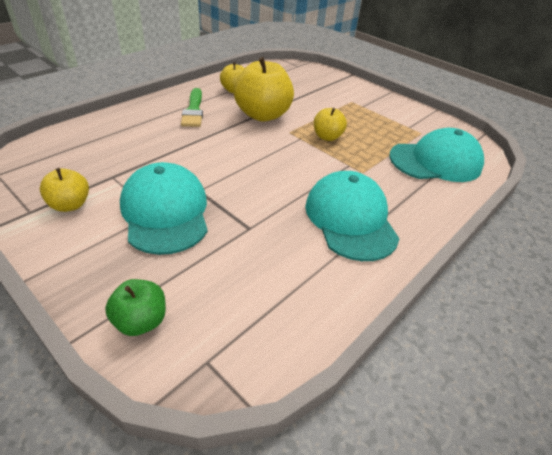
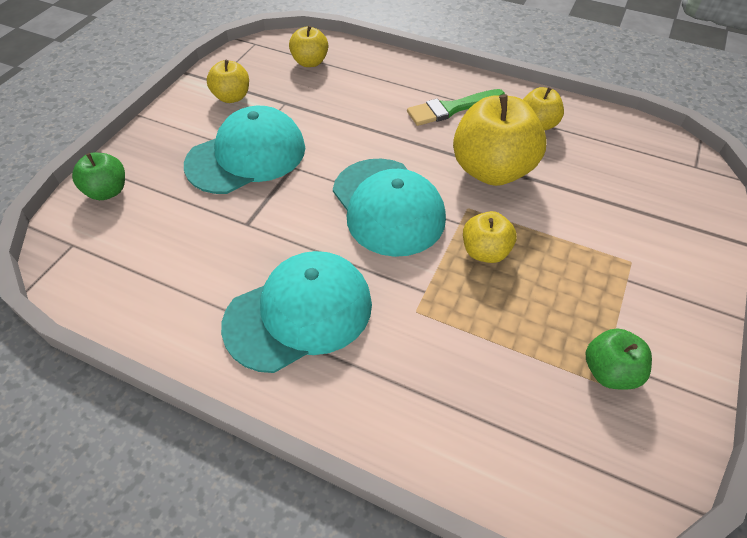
camera: 75 degrees right, 10 degrees up
turquoise cap [389,128,484,182] -> turquoise cap moved to [333,159,446,257]
none -> yellow apple [289,26,328,67]
none -> green apple [586,329,652,390]

